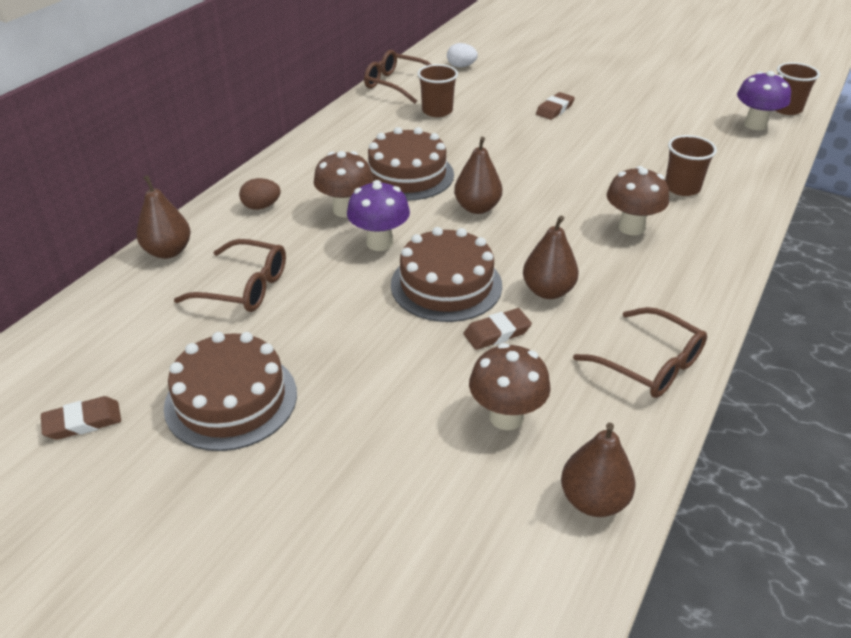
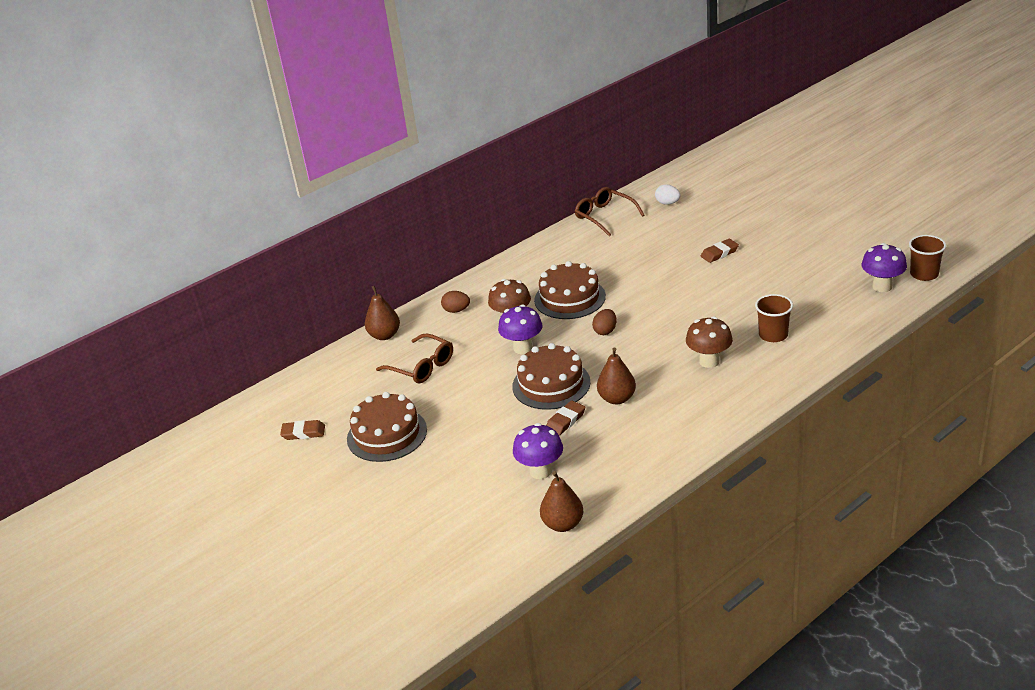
camera: 25 degrees right, 5 degrees down
brown cup [417,64,458,117] -> none
brown pear [454,137,502,214] -> brown egg [592,309,617,335]
brown eraser [464,308,532,350] -> brown eraser turned 45 degrees counterclockwise [546,400,585,436]
brown mushroom [469,343,551,430] -> purple mushroom [513,423,563,479]
brown glasses [573,307,707,398] -> none

